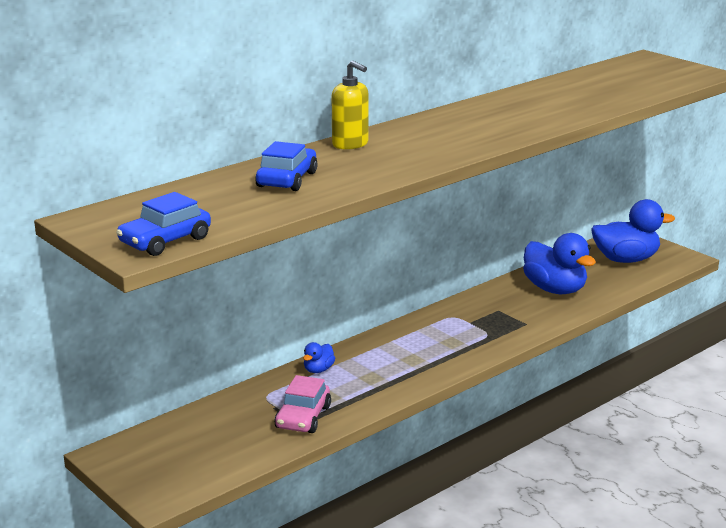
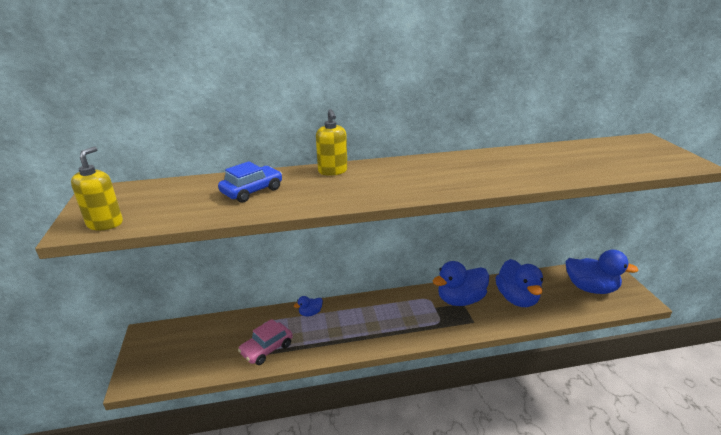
camera: 30 degrees right, 5 degrees up
blue car [116,192,211,256] -> yellow soap dispenser [71,146,123,230]
none -> blue duck [433,261,489,306]

